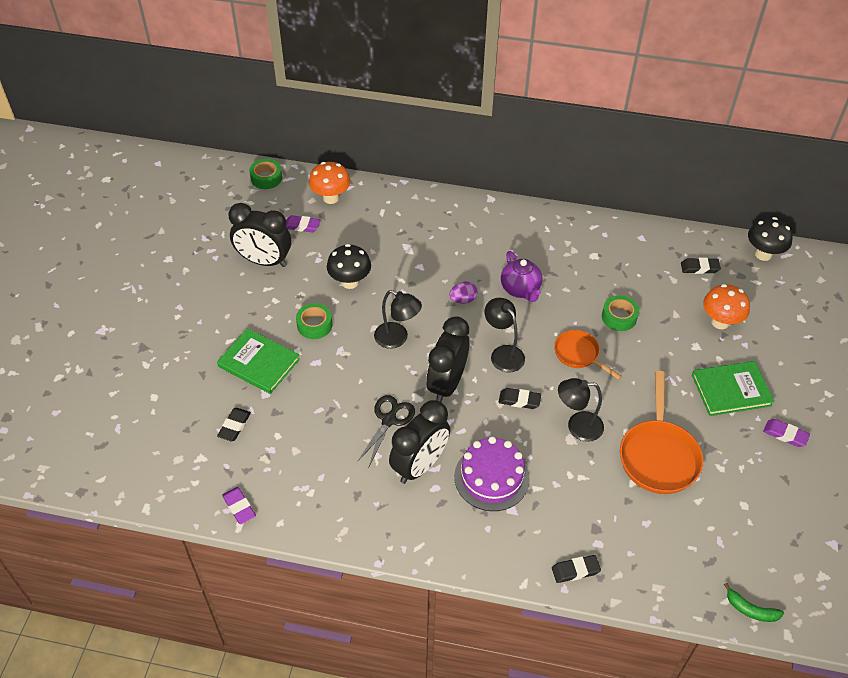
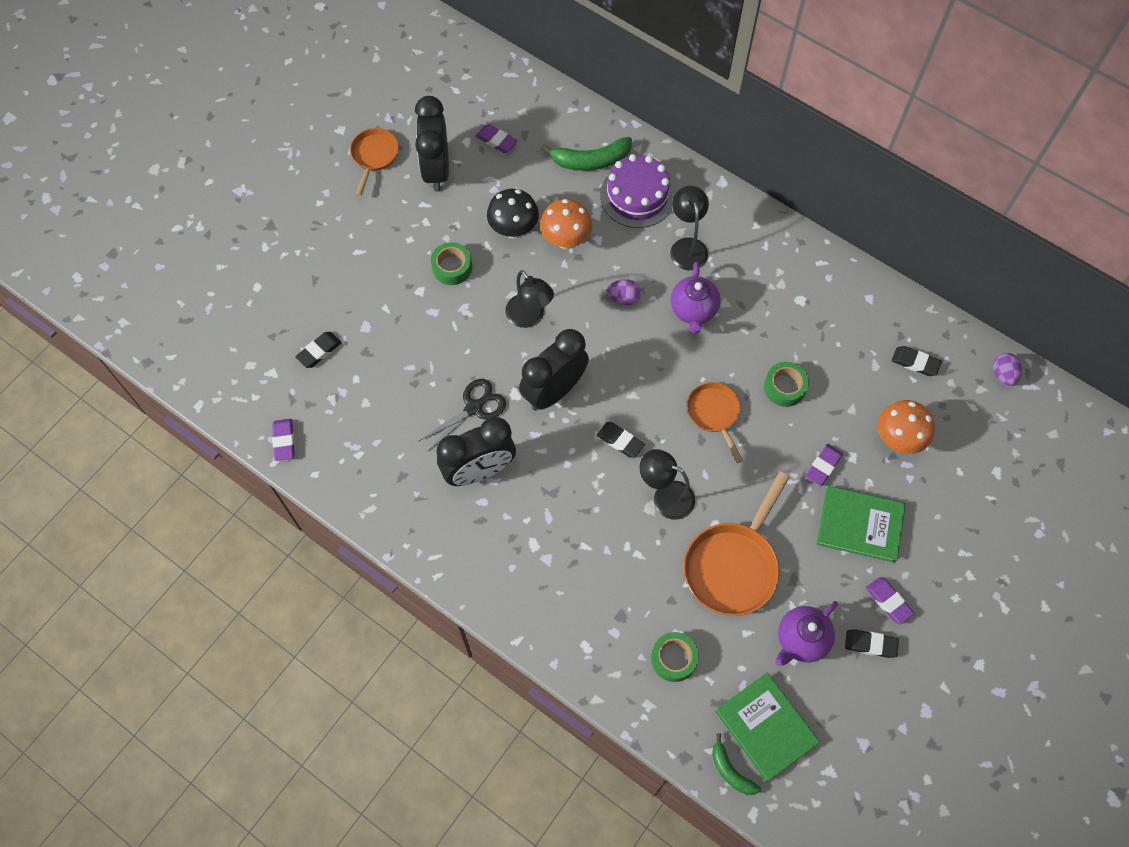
camera: 25 degrees right, 15 degrees up
green book [217,328,300,394] -> green book moved to [715,672,820,782]
black clock [228,203,291,267] -> black clock turned 45 degrees clockwise [415,96,449,192]
green tape [249,159,282,189] -> green tape moved to [651,632,699,682]
orange mushroom [309,162,350,204] -> orange mushroom moved to [540,199,592,249]
purple cake [454,436,530,511] -> purple cake moved to [600,154,675,228]
black lamp [485,298,525,372] -> black lamp moved to [670,186,709,270]
black eraser [552,555,601,583] -> black eraser moved to [845,629,899,658]
black mushroom [748,217,793,261] -> purple egg [993,353,1022,386]
none -> orange pan [350,128,399,196]
none -> green banana [541,137,632,171]
none -> purple teapot [775,601,838,666]
none -> purple eraser [805,444,843,486]

